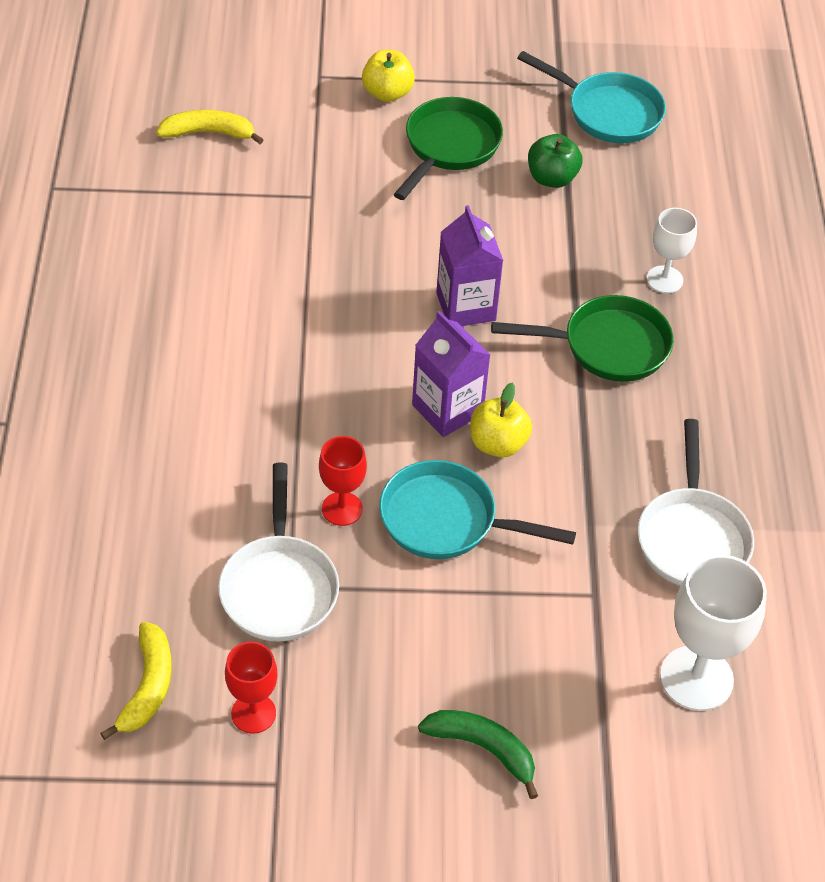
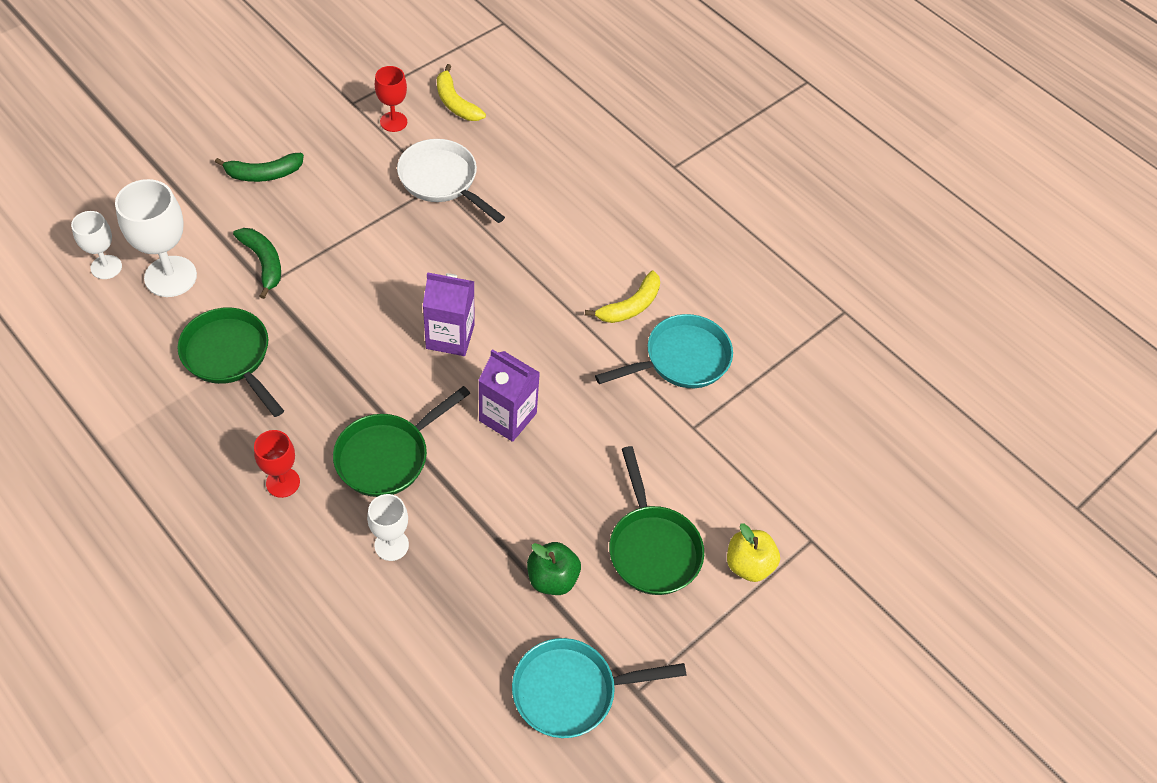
camera: 135 degrees right, 5 degrees up
yellow banana [157,110,263,144] -> yellow banana moved to [585,271,660,323]
red goblet [319,436,367,526] -> red goblet moved to [254,430,300,498]
turquoise pan [379,460,576,559] -> turquoise pan moved to [595,314,733,388]
yellow apple [470,383,532,458] -> none
white pan [638,419,754,586] -> green pan [177,307,284,417]
none -> white goblet [71,211,122,279]
none -> green banana [233,228,281,299]

